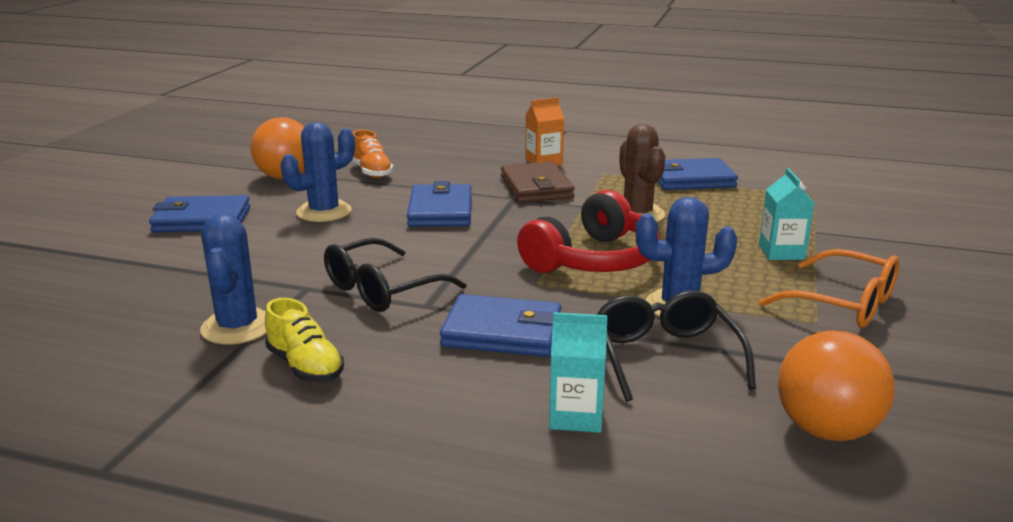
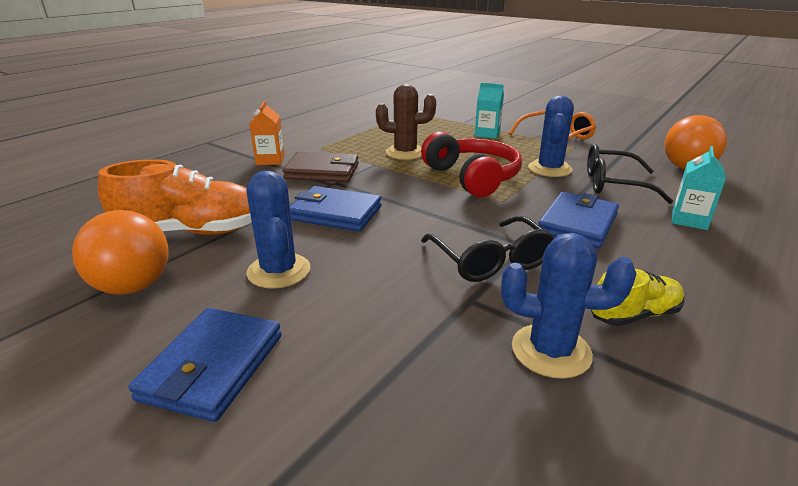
camera: 70 degrees left, 5 degrees up
orange shoe [352,130,394,178] -> orange shoe [98,160,252,235], size x1.77
blue wallet [657,158,738,190] -> none

